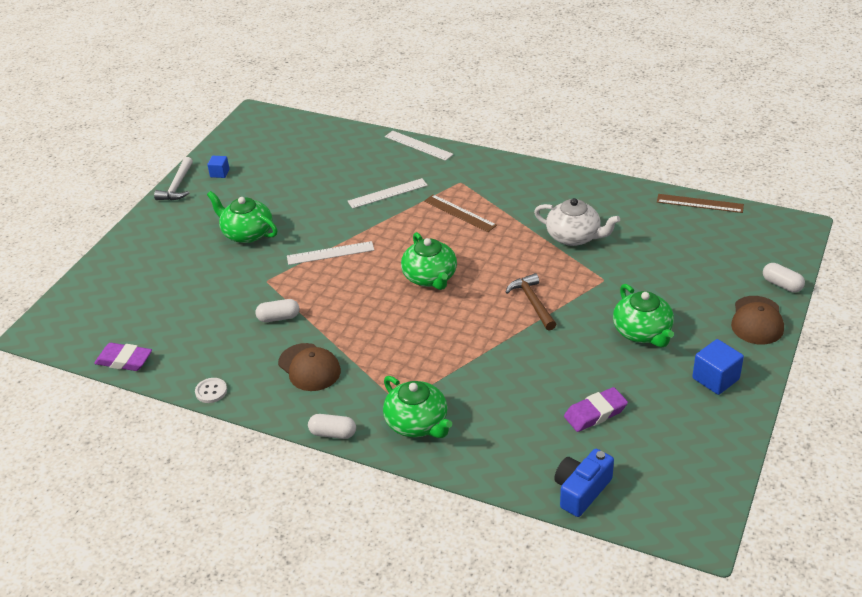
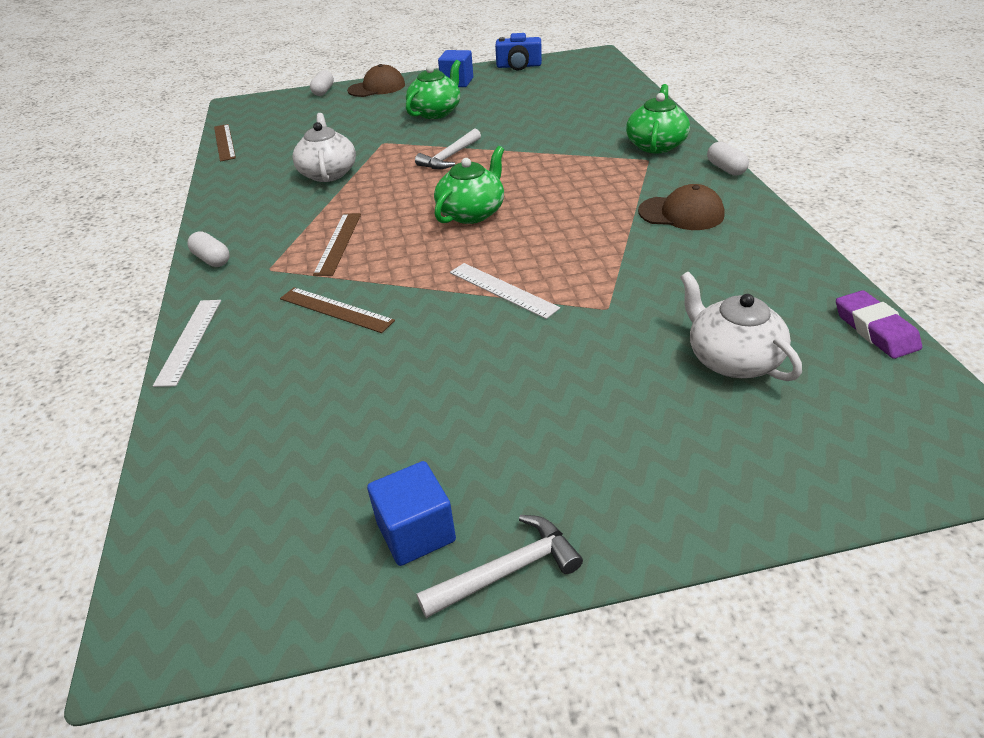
camera: 125 degrees left, 0 degrees up
white button [195,378,227,403] -> none
blue cube [207,156,230,178] -> blue cube [367,461,456,566], size x1.66
green teapot [207,191,278,243] -> none
white capsule [256,299,299,322] -> white capsule moved to [187,231,230,267]
brown cap [278,343,341,391] -> brown cap turned 90 degrees clockwise [638,184,724,230]
white ruler [348,178,428,209] -> brown ruler [280,287,395,333]
brown hammer [506,273,557,331] -> white hammer [415,128,481,169]
blue camera [554,449,614,517] -> blue camera moved to [495,33,542,71]
purple eraser [564,387,628,432] -> none
none -> white teapot [680,272,802,381]

